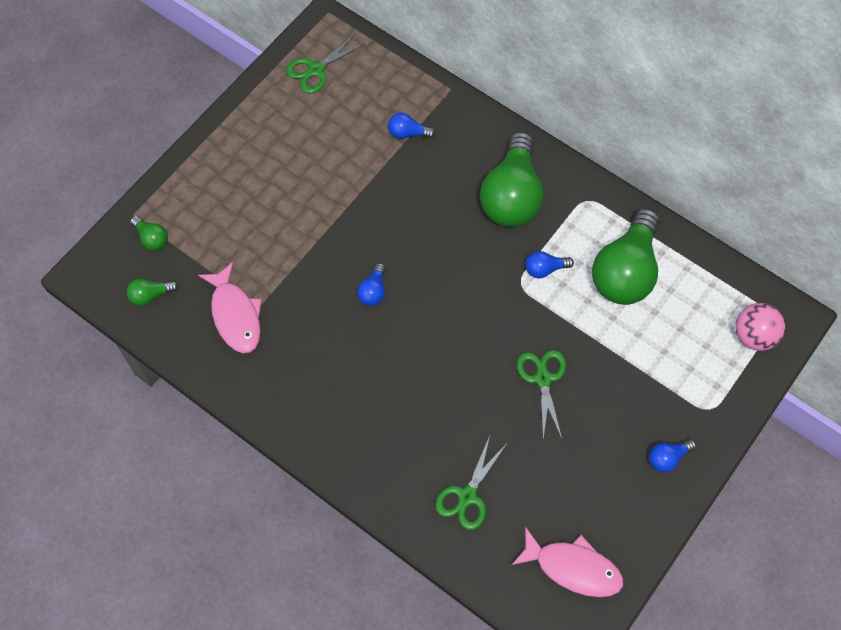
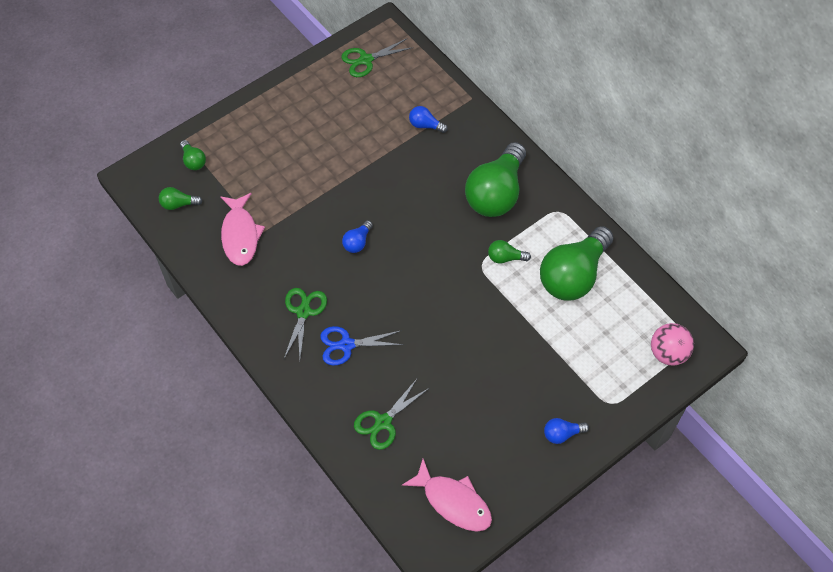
camera: 15 degrees right, 5 degrees down
green scissors [517,350,566,439] -> green scissors moved to [284,288,327,358]
blue light bulb [525,251,574,278] -> green light bulb [488,240,531,264]
none -> blue scissors [320,326,404,366]

